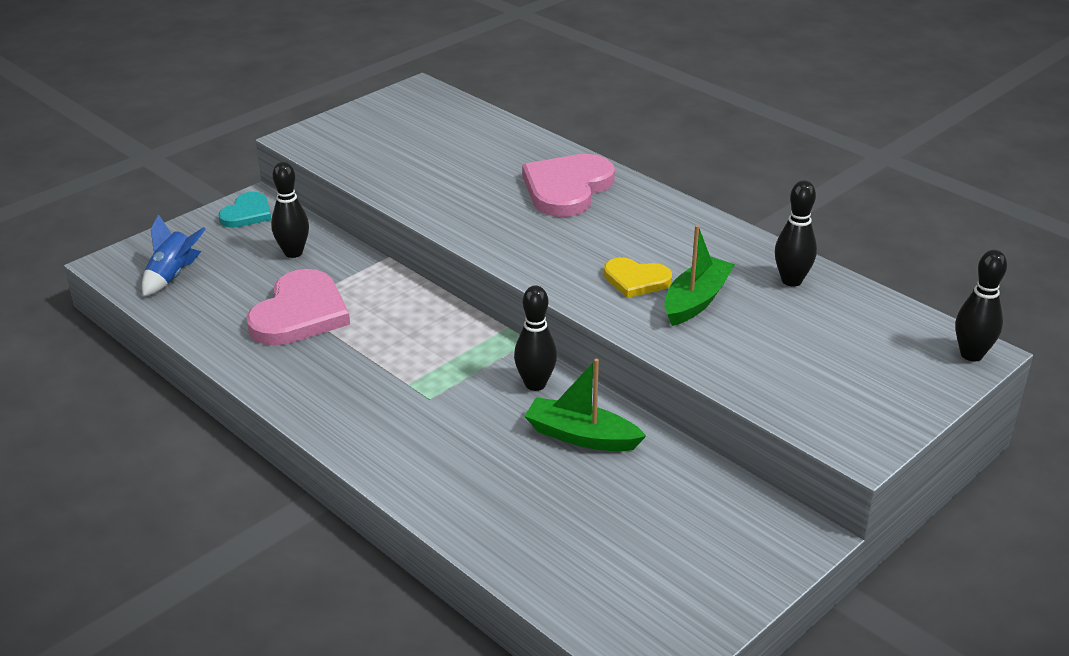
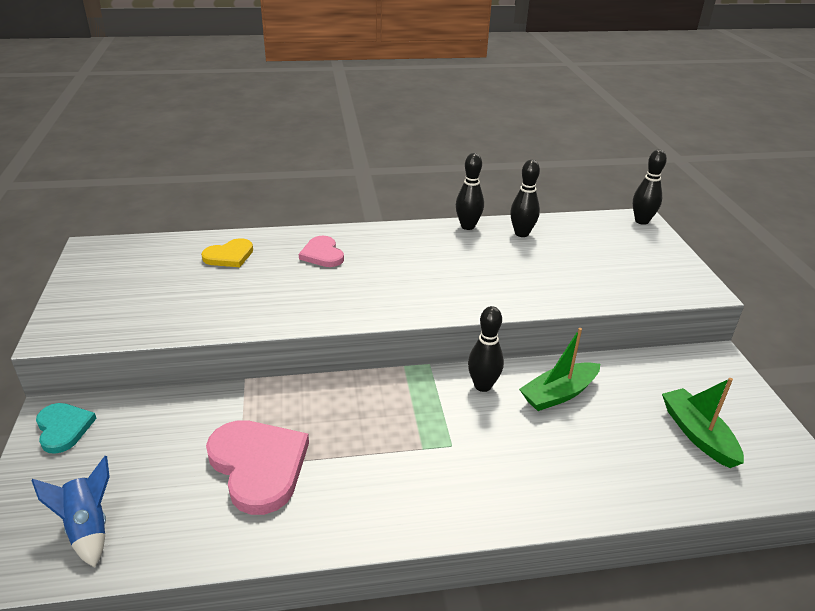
camera: 55 degrees left, 0 degrees up
black bowling pin [271,162,309,258] -> black bowling pin moved to [456,153,484,230]
pink heart [522,154,615,217] -> pink heart [299,236,344,267], size x0.58
yellow heart [604,257,672,298] -> yellow heart moved to [201,238,253,267]
green boat [664,225,735,326] -> green boat moved to [662,378,744,468]

